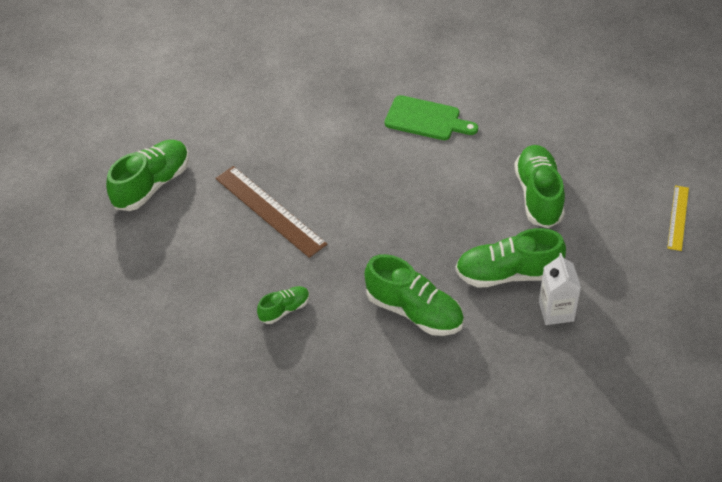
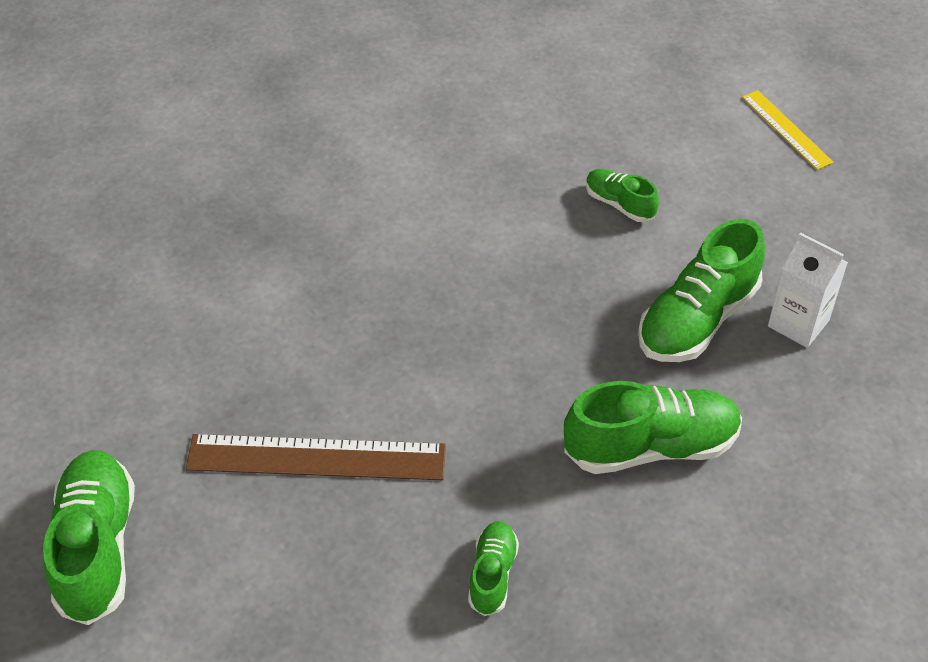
camera: 45 degrees left, 0 degrees up
green cutting board [385,95,478,140] -> none
green shoe [514,145,565,228] -> green shoe [586,169,659,222], size x0.54

